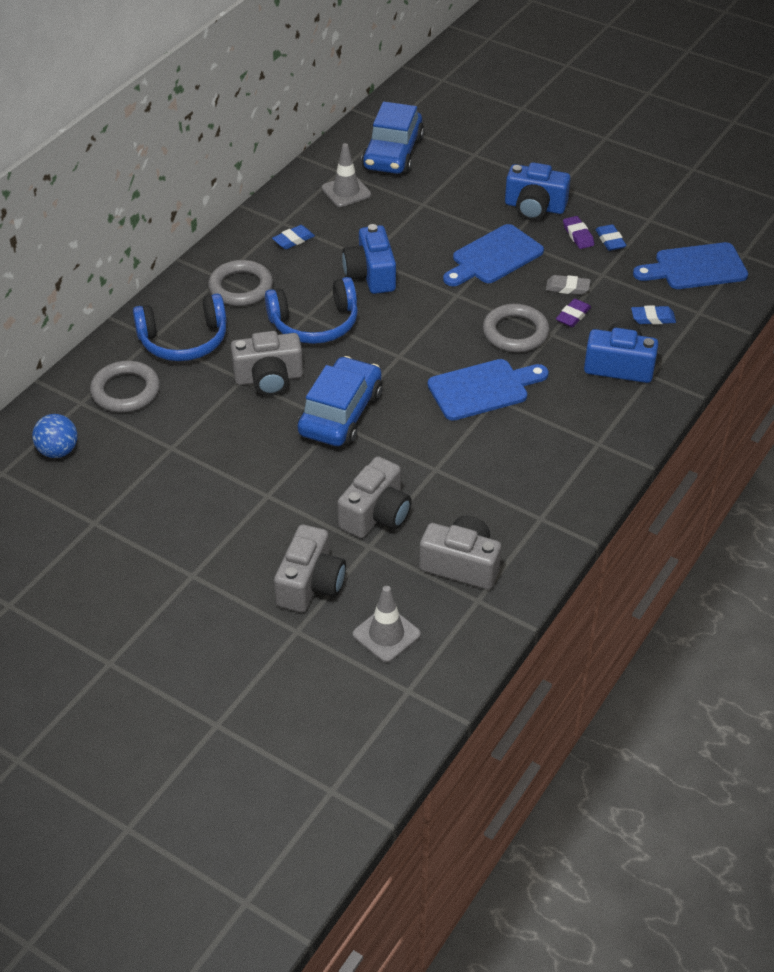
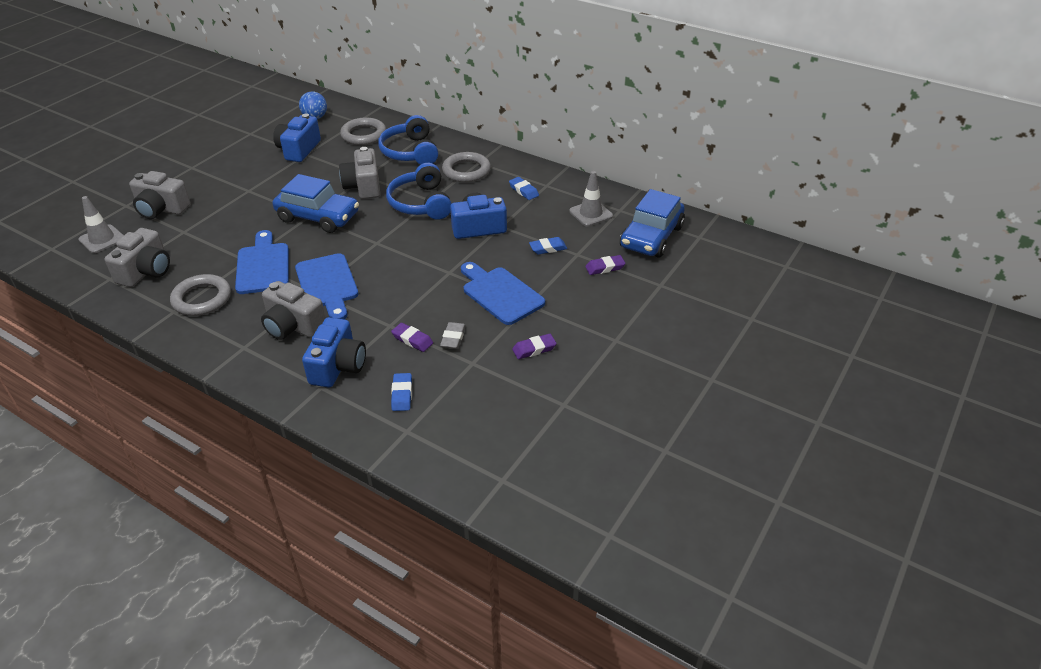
camera: 90 degrees right, 5 degrees down
grey camera [337,456,412,538] -> grey camera moved to [261,281,326,340]
blue car [361,102,424,174] -> blue car turned 75 degrees counterclockwise [620,189,685,257]
grey ring [483,304,549,352] -> grey ring moved to [170,274,231,316]
blue camera [505,162,570,220] -> blue camera moved to [273,114,321,162]
blue eraser [595,224,626,251] -> blue eraser moved to [529,237,567,255]
blue cutting board [633,242,748,289] -> blue cutting board moved to [235,230,289,294]
none -> purple eraser [585,255,626,275]

